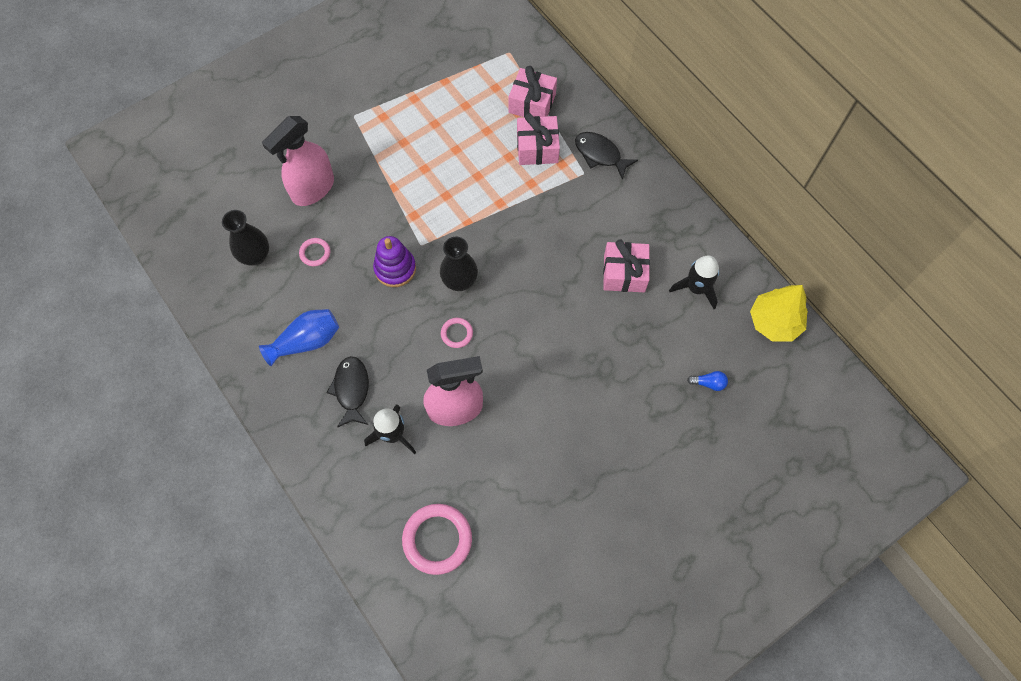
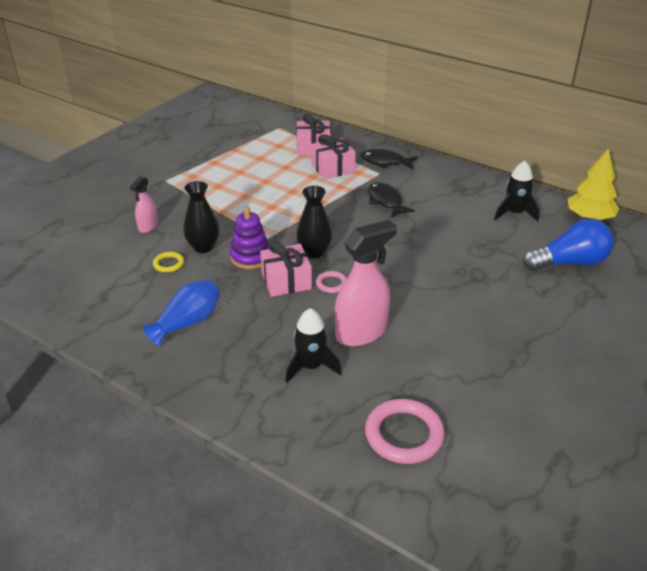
camera: 20 degrees left, 30 degrees down
black vase [222,210,269,265] -> black vase moved to [183,181,219,253]
pink spray bottle [262,116,334,206] -> pink spray bottle [130,176,158,233], size x0.53
pink ring [299,238,330,266] -> yellow ring [153,252,184,273]
black fish [327,356,369,428] -> black fish moved to [368,182,414,218]
pink gift [603,239,650,292] -> pink gift moved to [260,241,312,297]
blue light bulb [687,371,728,391] -> blue light bulb [523,219,614,271], size x2.49

